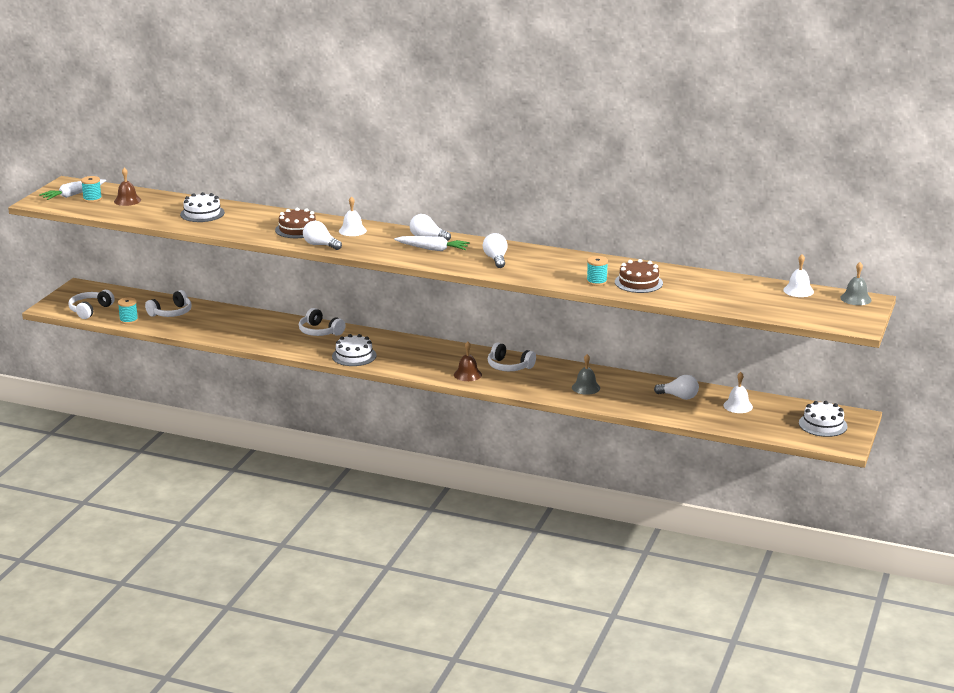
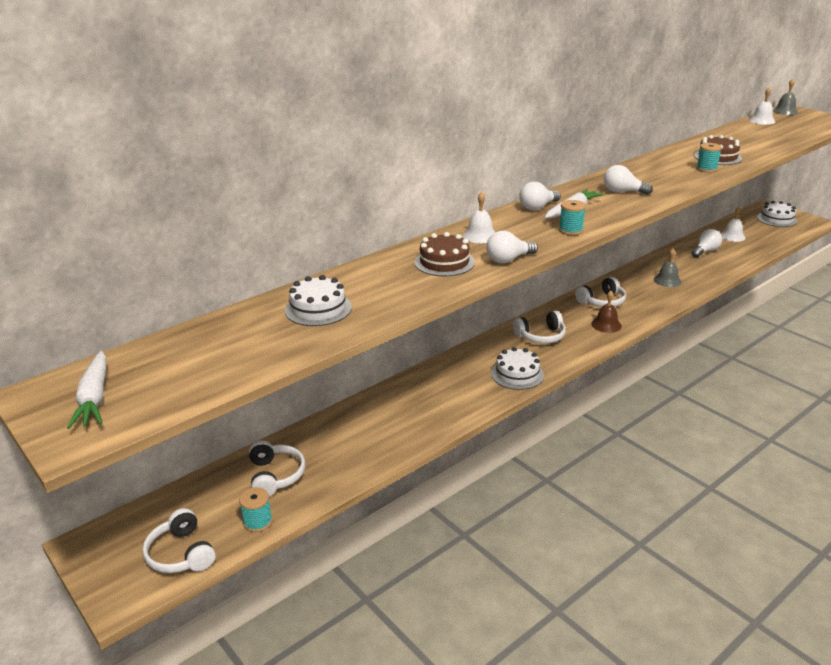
camera: 60 degrees left, 5 degrees up
turquoise spool [81,176,102,203] -> turquoise spool moved to [559,200,586,235]
brown bell [114,167,141,206] -> none
white headphones [299,308,346,336] -> white headphones moved to [513,311,566,344]

